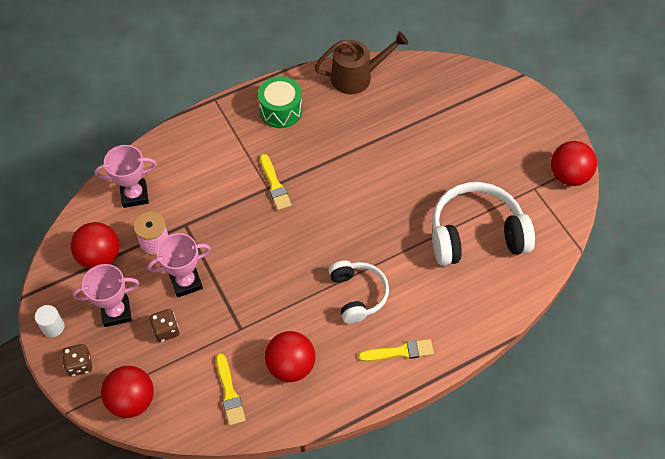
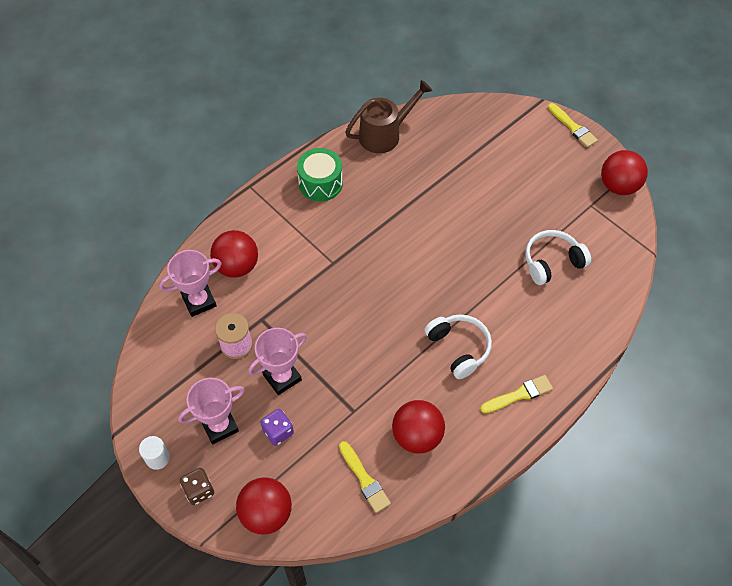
camera: 15 degrees left, 0 degrees up
red ball [71,222,119,269] -> red ball moved to [210,230,258,278]
brown dice [150,309,180,342] -> purple dice [260,409,294,446]
yellow brush [260,154,292,210] -> yellow brush moved to [548,103,598,147]
white headphones [432,182,535,266] -> white headphones [525,230,591,285], size x0.62

